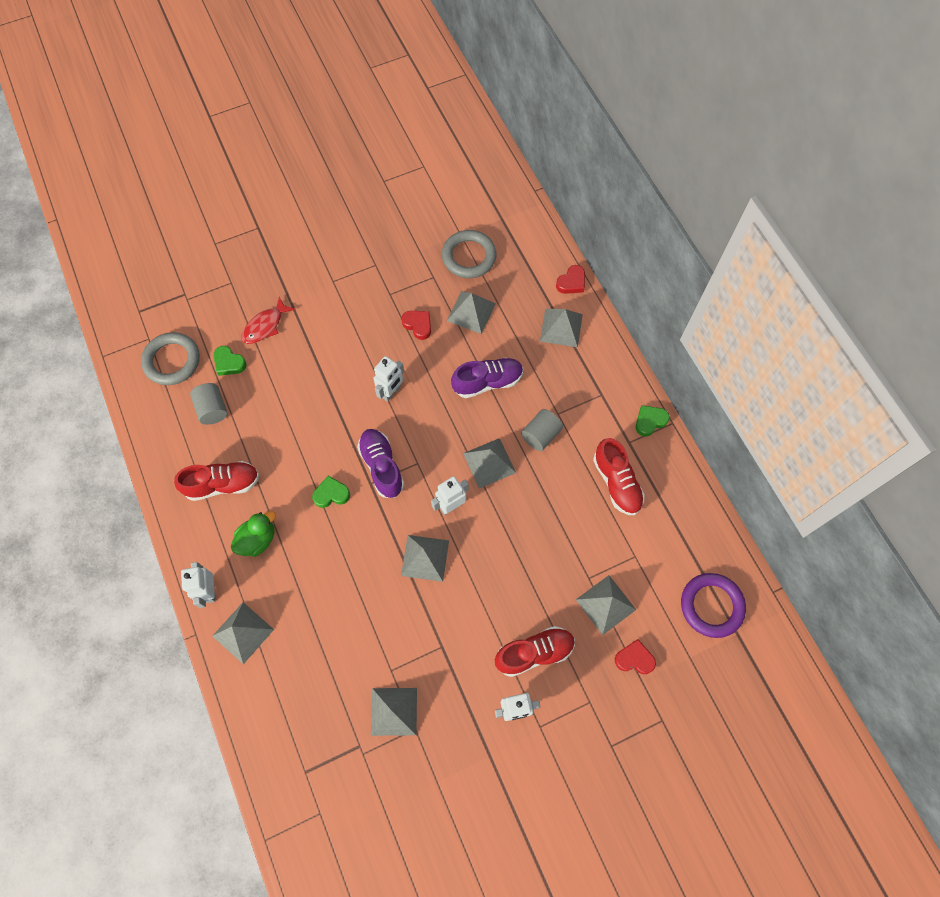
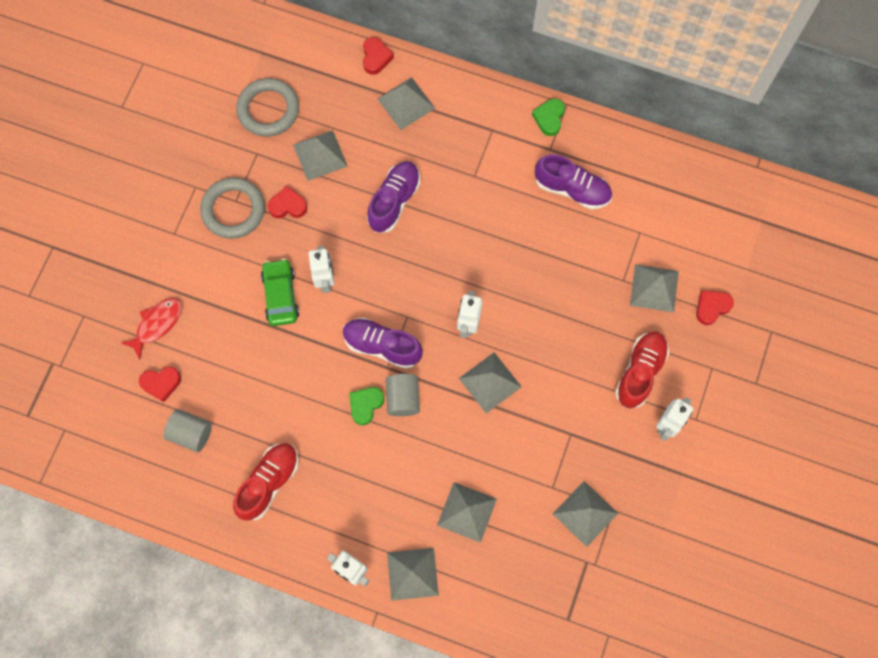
camera: 45 degrees left, 5 degrees up
grey ring [141,332,200,385] -> grey ring moved to [200,178,265,239]
green heart [213,346,247,376] -> red heart [139,367,181,402]
green duck [231,511,276,557] -> none
red fish [242,297,295,344] -> red fish turned 135 degrees counterclockwise [121,298,182,360]
grey pyramid [463,438,516,488] -> grey pyramid moved to [437,482,497,543]
grey cylinder [521,409,563,451] -> grey cylinder moved to [386,374,420,416]
red shoe [593,438,645,515] -> purple shoe [535,154,612,209]
purple ring [681,573,746,638] -> none
none -> green car [261,259,299,326]

